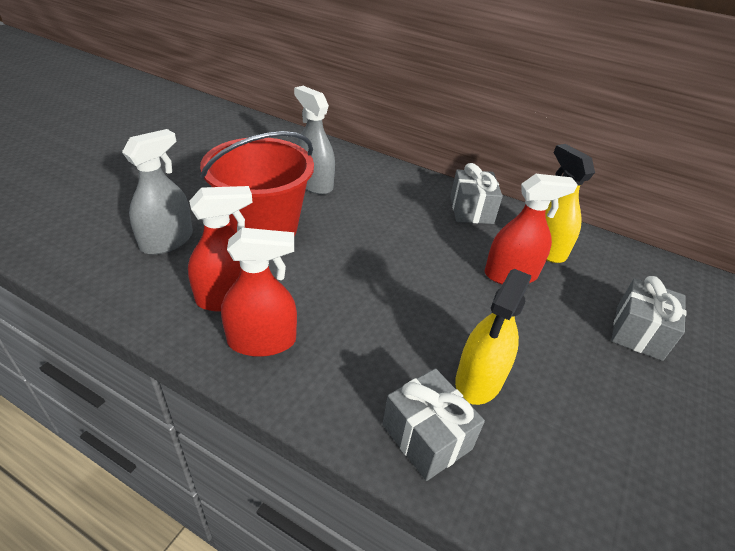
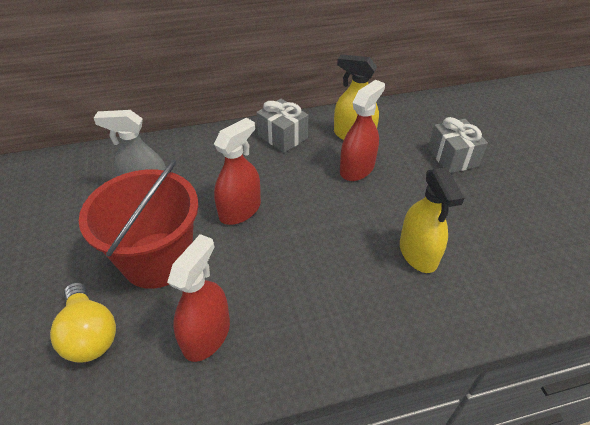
camera: 40 degrees left, 5 degrees up
grey spray bottle [122,129,193,255] -> yellow light bulb [50,282,116,363]
red spray bottle [221,228,297,357] -> red spray bottle moved to [214,118,261,225]
grey gift [382,368,485,481] -> none

